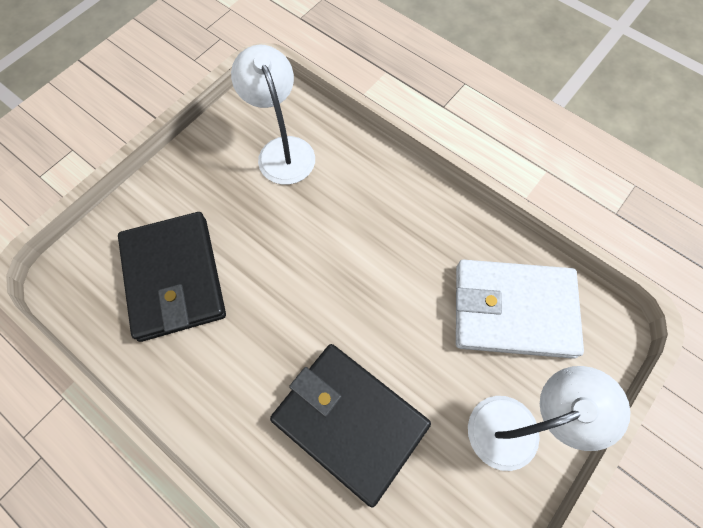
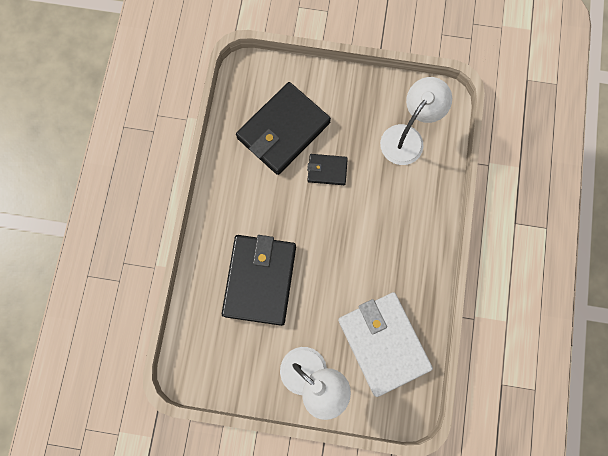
camera: 60 degrees right, 10 degrees up
none -> black wallet [307,154,348,185]

